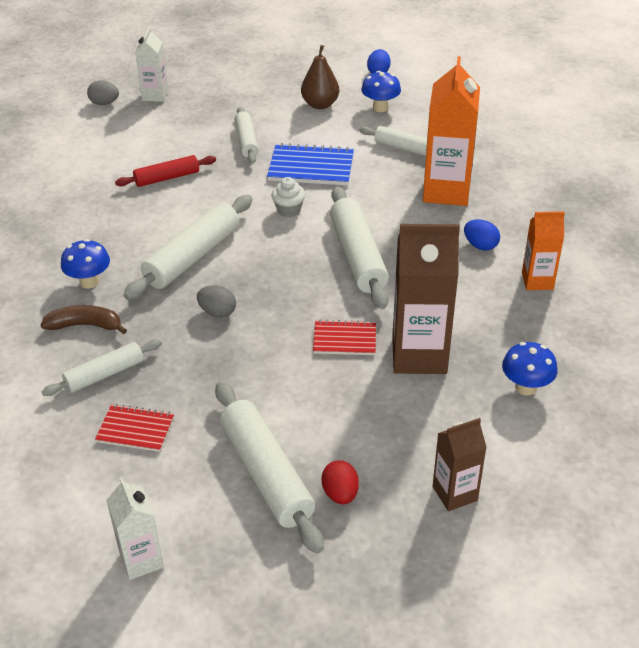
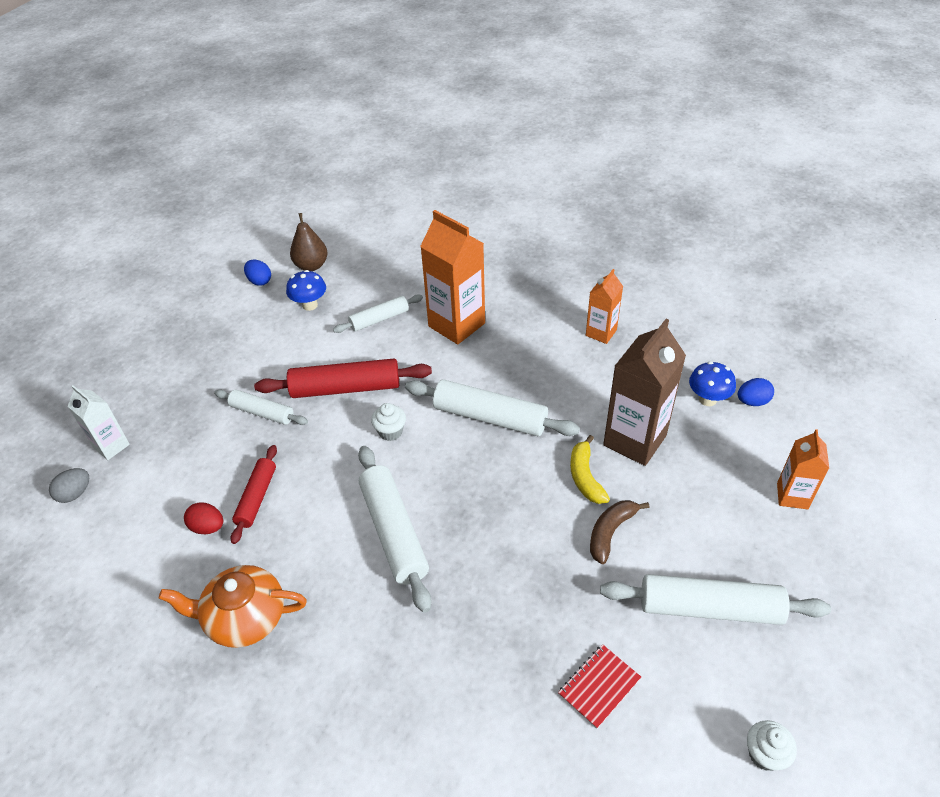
camera: 55 degrees left, 5 degrees up
brown banana [41,305,127,334] -> brown banana moved to [590,500,649,564]
white rolling pin [42,339,162,396] -> none
blue mushroom [61,239,110,289] -> none
white carton [106,478,164,580] -> white cupcake [747,720,797,771]
grey egg [197,286,236,318] -> none
blue notebook [267,143,354,186] -> red rolling pin [254,359,432,398]
brown pear [301,45,339,109] -> brown pear moved to [290,213,328,271]
red notebook [313,320,376,355] -> yellow banana [570,435,610,504]
red egg [322,460,359,504] -> red egg moved to [184,502,223,534]
brown carton [433,418,487,511] -> orange carton [777,429,829,509]
blue egg [464,219,500,251] -> blue egg moved to [738,378,774,406]
none -> orange teapot [159,565,307,648]

